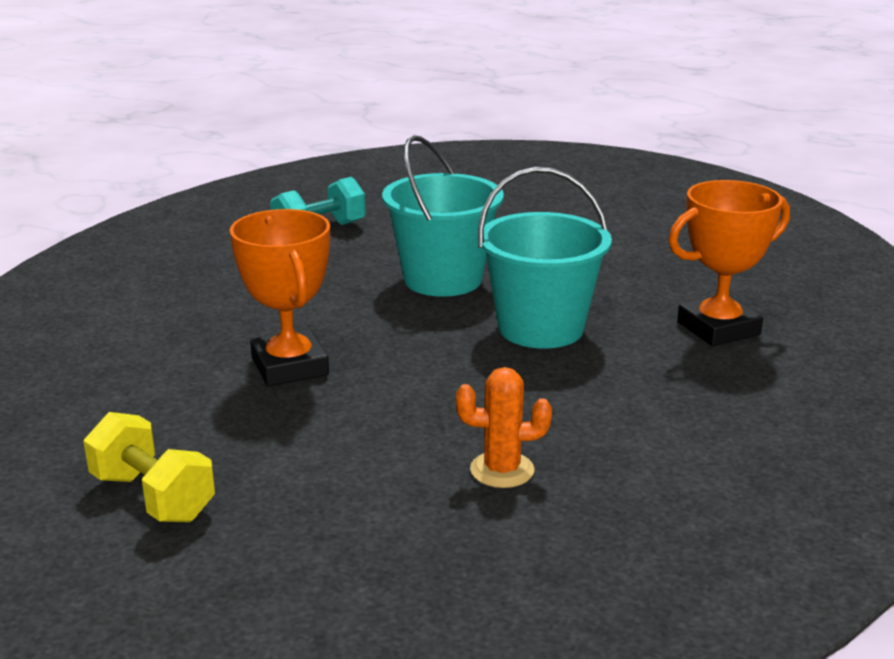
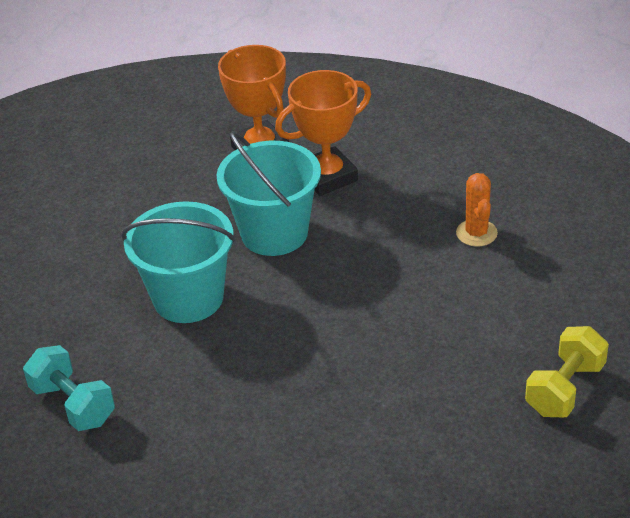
camera: 95 degrees left, 15 degrees up
orange trophy [230,209,330,386] -> orange trophy moved to [275,70,371,196]

